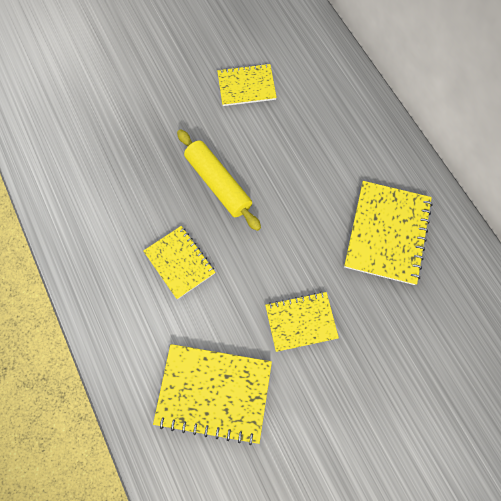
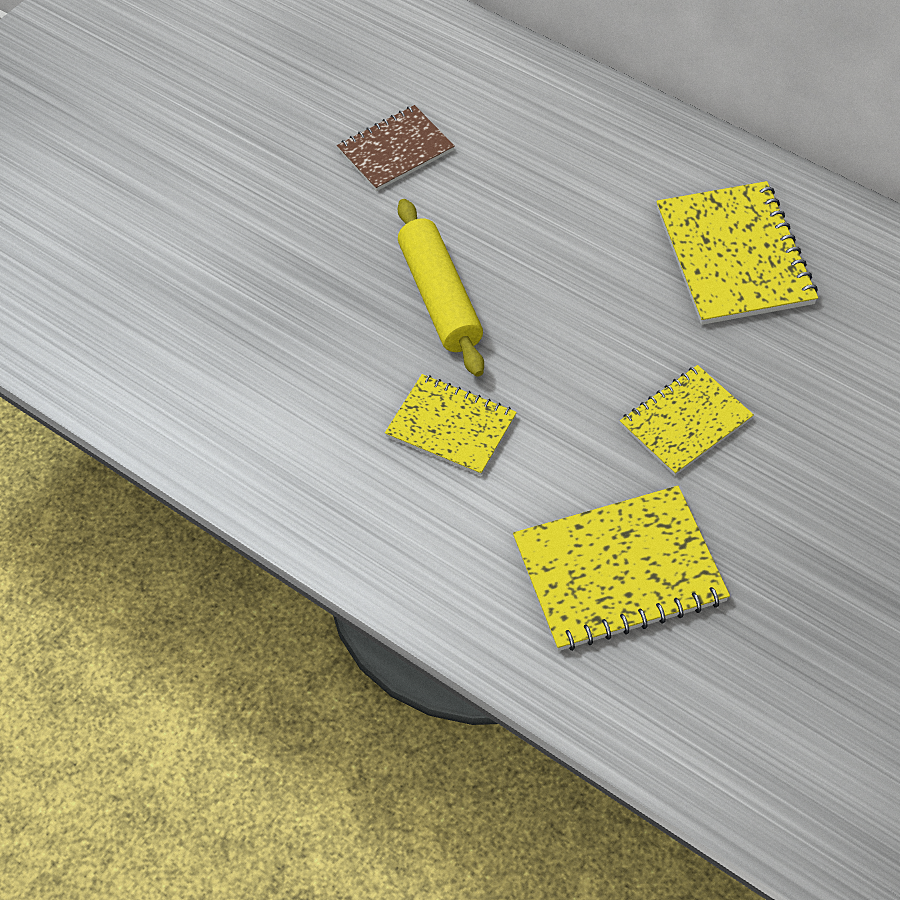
camera: 25 degrees left, 15 degrees down
yellow rolling pin [177,129,261,231] -> yellow rolling pin turned 45 degrees clockwise [398,199,484,377]
yellow notebook [217,64,277,106] -> brown notebook [337,105,455,191]

